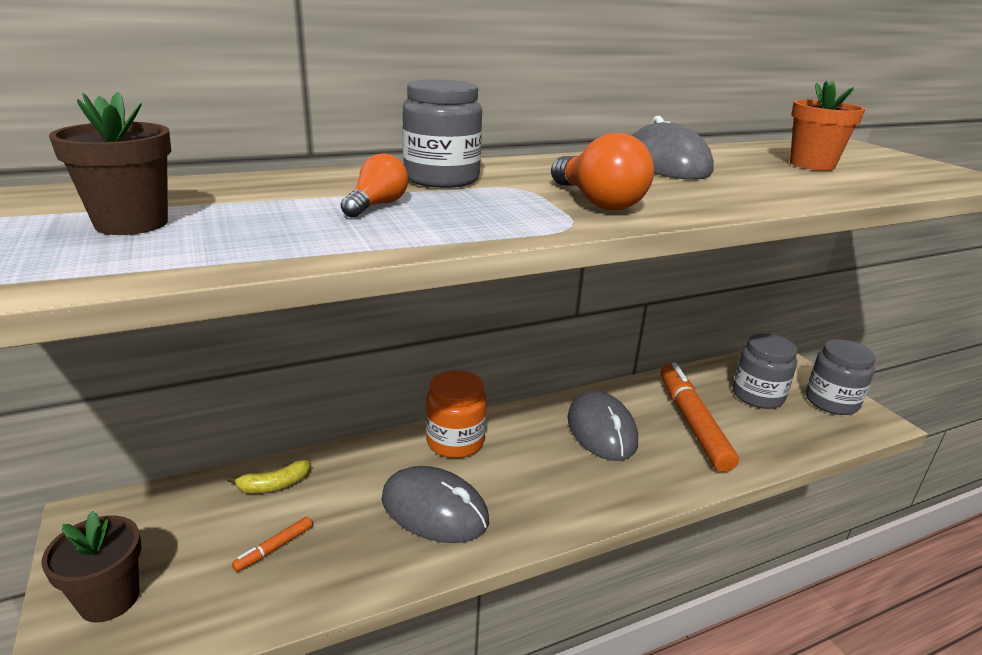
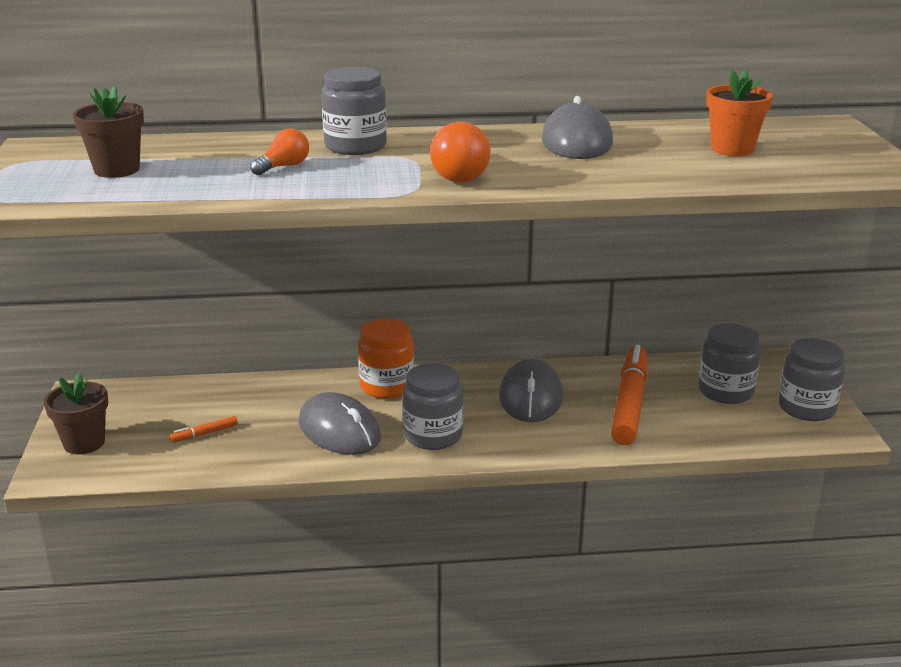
camera: 20 degrees right, 0 degrees up
yellow banana [227,460,310,493] -> none
none -> grey jar [403,363,463,450]

